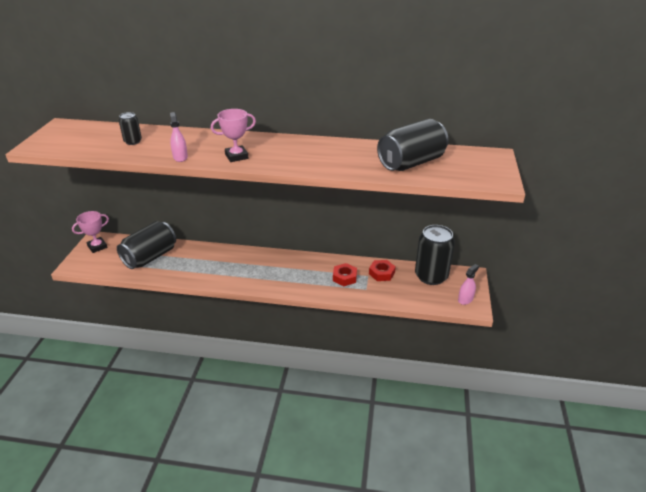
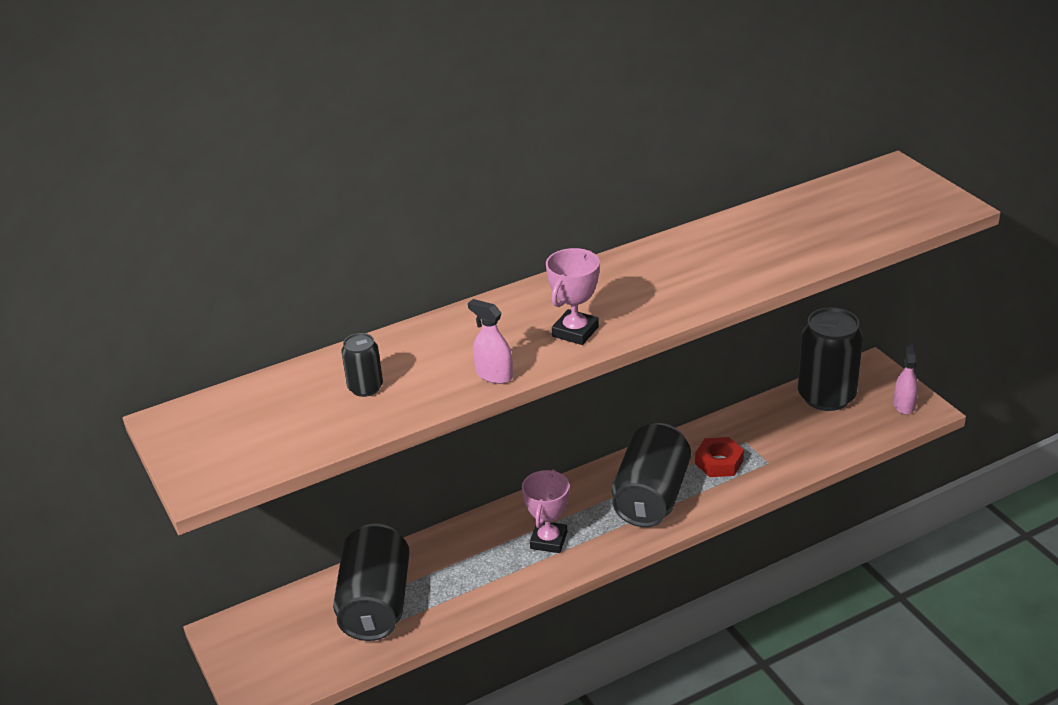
camera: 35 degrees left, 0 degrees up
pink trophy [72,211,109,253] -> pink trophy moved to [522,469,570,553]
red nut [369,260,396,281] -> none
black can [377,119,448,171] -> black can moved to [612,423,691,527]

